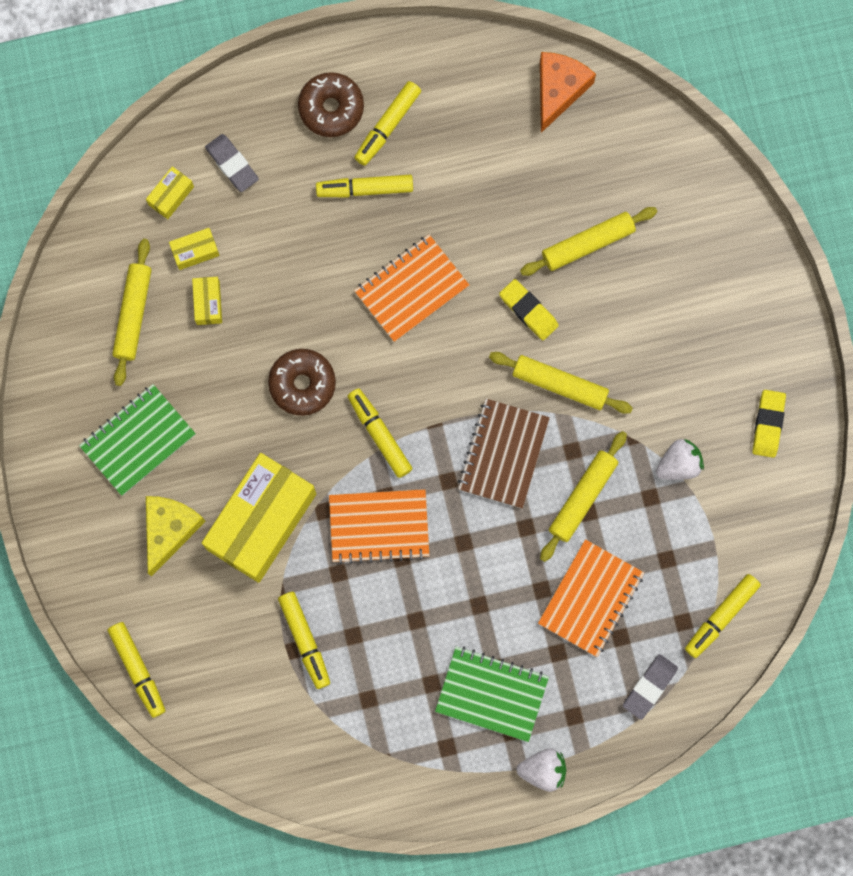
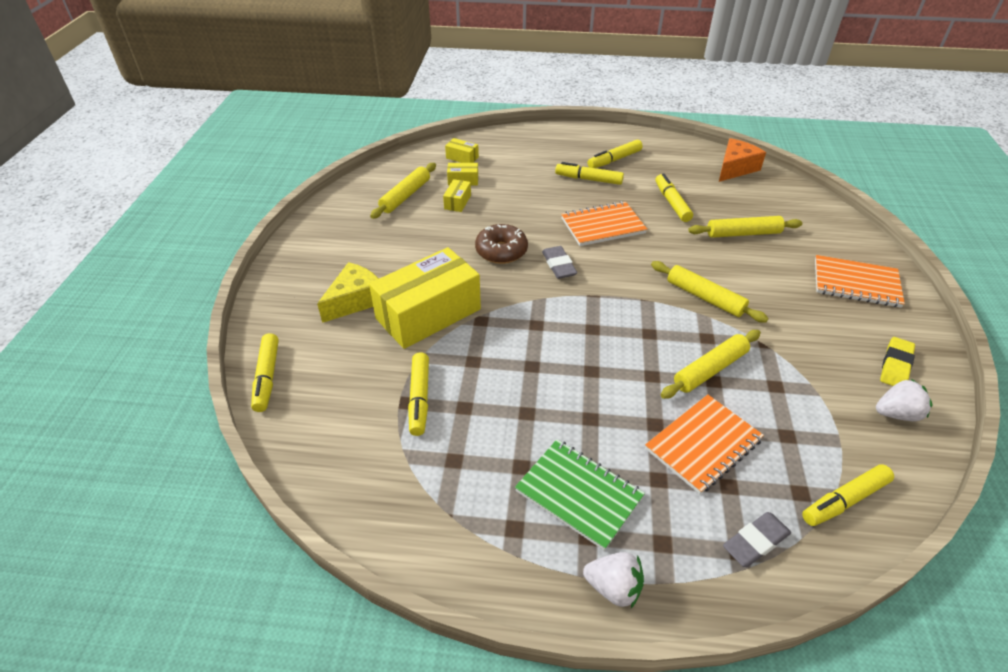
camera: 20 degrees right, 35 degrees down
green notebook [79,384,196,496] -> none
yellow box [146,166,194,219] -> yellow box turned 60 degrees clockwise [445,138,479,163]
grey eraser [205,134,259,192] -> grey eraser moved to [542,246,577,279]
brown donut [298,72,364,137] -> none
orange notebook [329,489,429,565] -> orange notebook moved to [815,255,905,308]
yellow marker [348,388,412,478] -> yellow marker moved to [656,174,693,222]
brown notebook [458,399,550,509] -> none
yellow eraser [499,279,559,340] -> none
white strawberry [656,439,704,480] -> white strawberry moved to [876,379,933,421]

